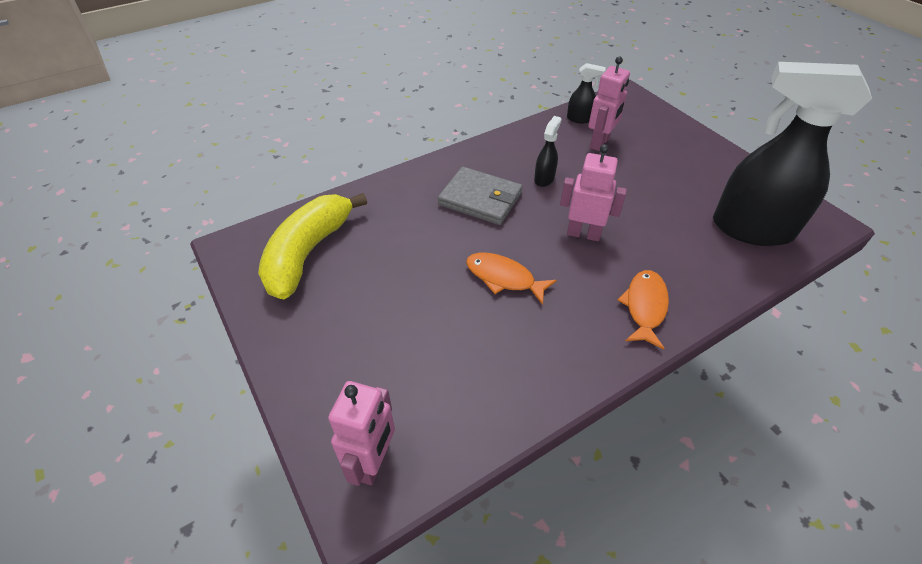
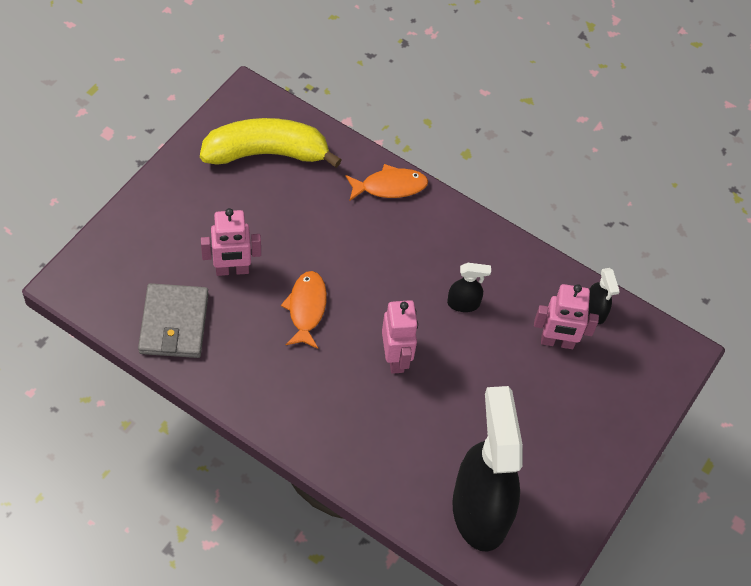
camera: 60 degrees right, 10 degrees up
pink robot [328,381,395,486] -> pink robot moved to [201,208,261,276]
grey wallet [438,167,523,225] -> grey wallet moved to [138,283,209,358]
orange fish [618,270,669,350] -> orange fish moved to [345,164,428,201]

